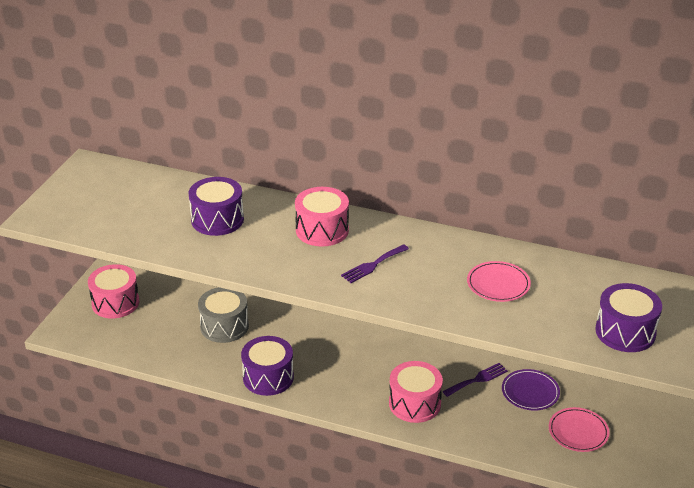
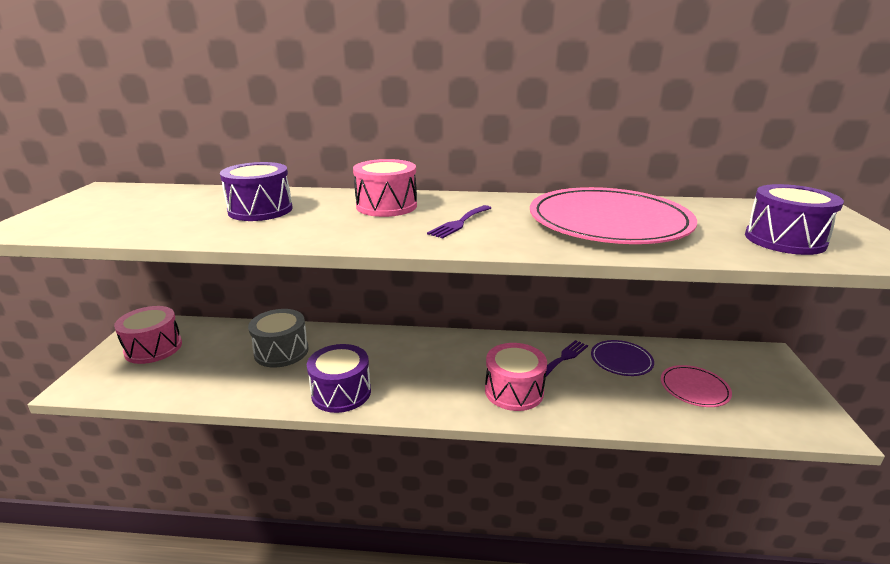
camera: 15 degrees left, 10 degrees down
pink plate [467,261,531,302] -> pink plate [530,187,697,244], size x2.15

